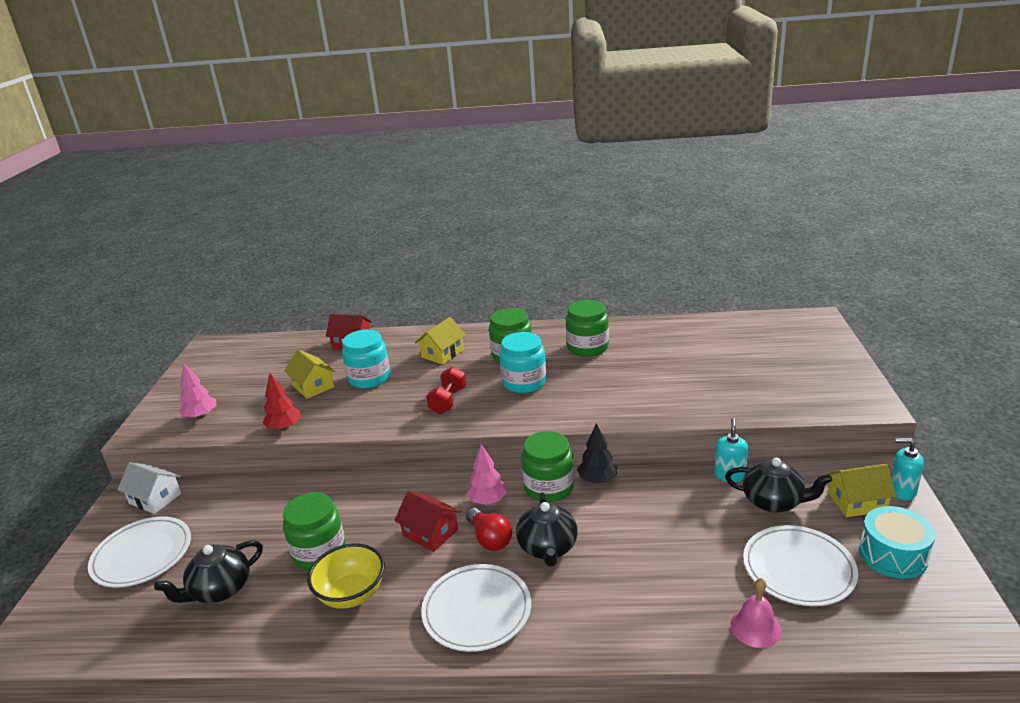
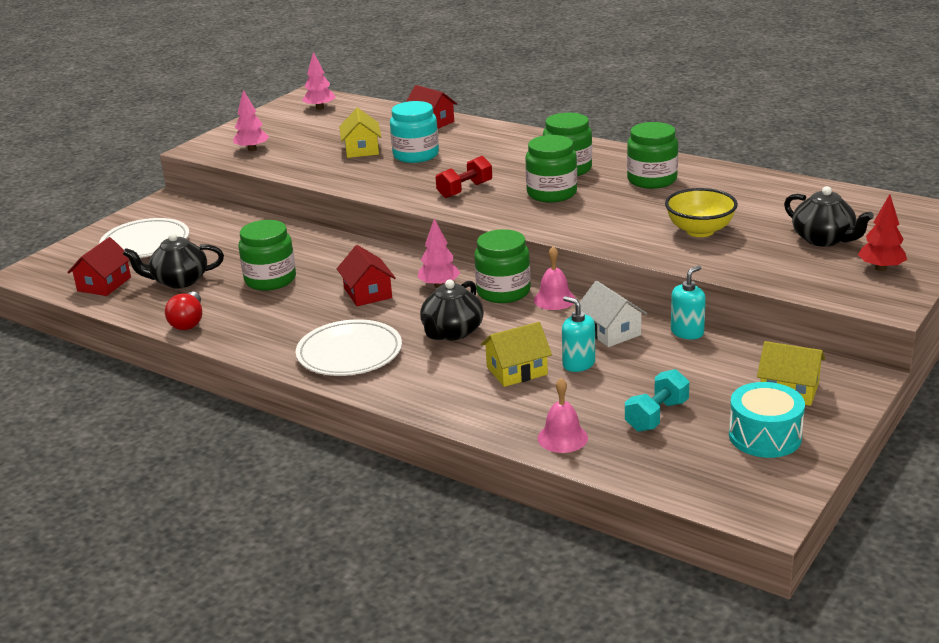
camera: 30 degrees right, 0 degrees up
white house [117,462,181,514] -> white house moved to [579,281,647,347]
red tree [263,373,301,431] -> red tree moved to [858,194,907,271]
yellow bowl [307,543,385,609] -> yellow bowl moved to [665,188,738,237]
yellow house [415,317,466,364] -> yellow house moved to [481,322,552,387]
red light bulb [466,508,512,551] -> red light bulb moved to [165,291,202,330]
turquoise jar [499,332,546,393] -> green jar [525,135,577,202]
black tree [577,423,617,483] -> pink bell [534,246,576,310]
black teapot [725,457,832,513] -> black teapot moved to [784,186,874,247]
white plate [743,525,858,606] -> turquoise dumbbell [625,369,689,432]
turquoise soap dispenser [891,438,924,501] -> turquoise soap dispenser moved to [562,296,595,372]
none -> red house [67,237,131,296]
none -> pink tree [302,52,336,110]

